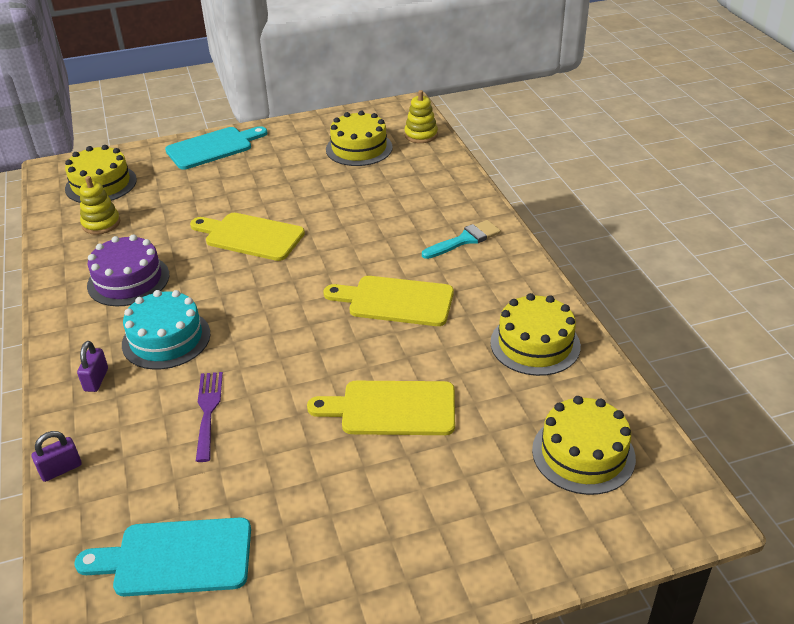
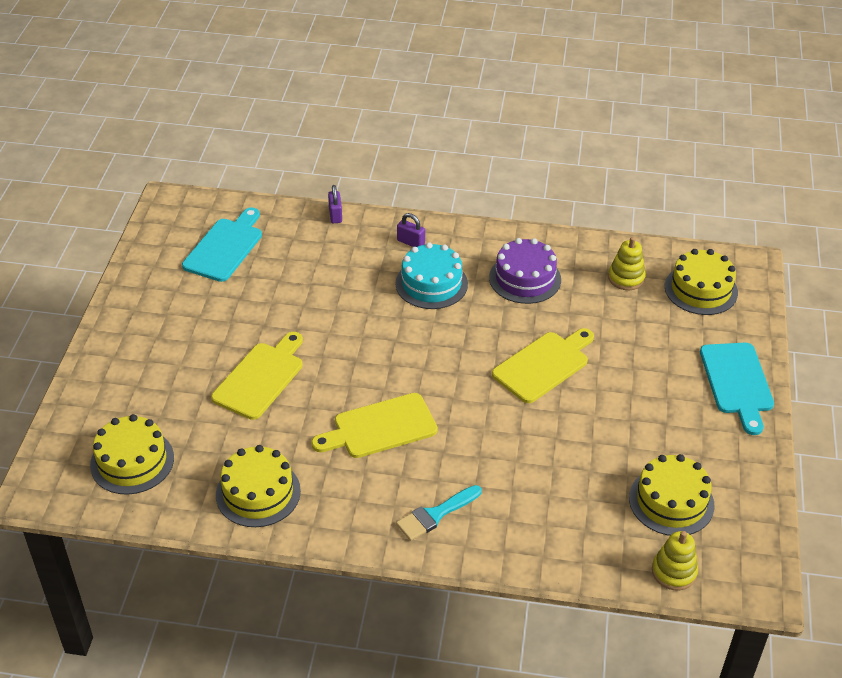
camera: 115 degrees right, 5 degrees up
purple fork [196,372,223,462] -> none
yellow cutting board [323,276,454,326] -> yellow cutting board turned 150 degrees counterclockwise [311,393,438,458]
turquoise brush [422,220,501,259] -> turquoise brush turned 60 degrees clockwise [396,485,482,541]

